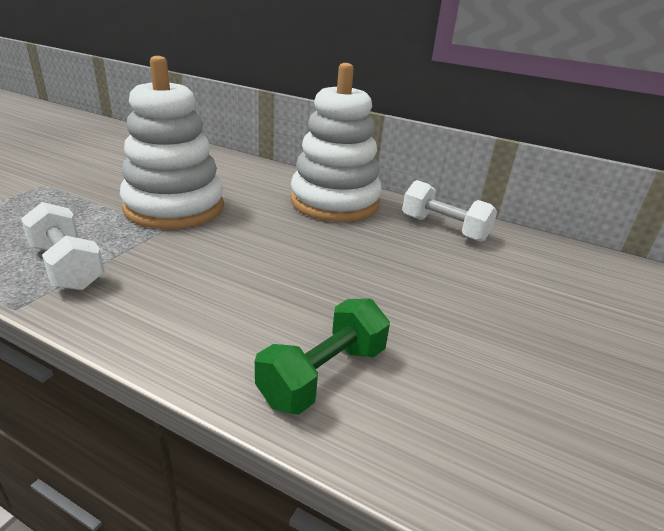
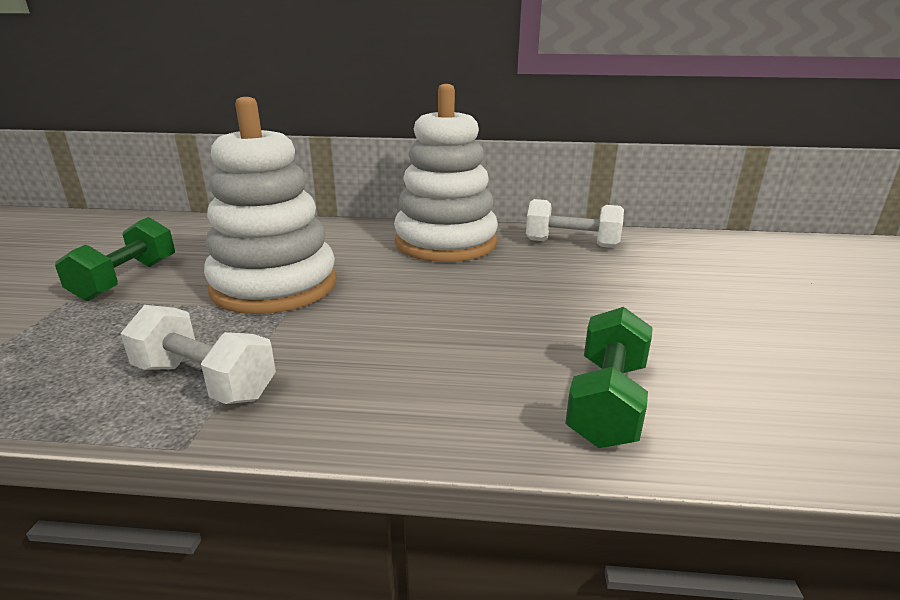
camera: 20 degrees left, 5 degrees down
none -> green dumbbell [55,217,175,301]

